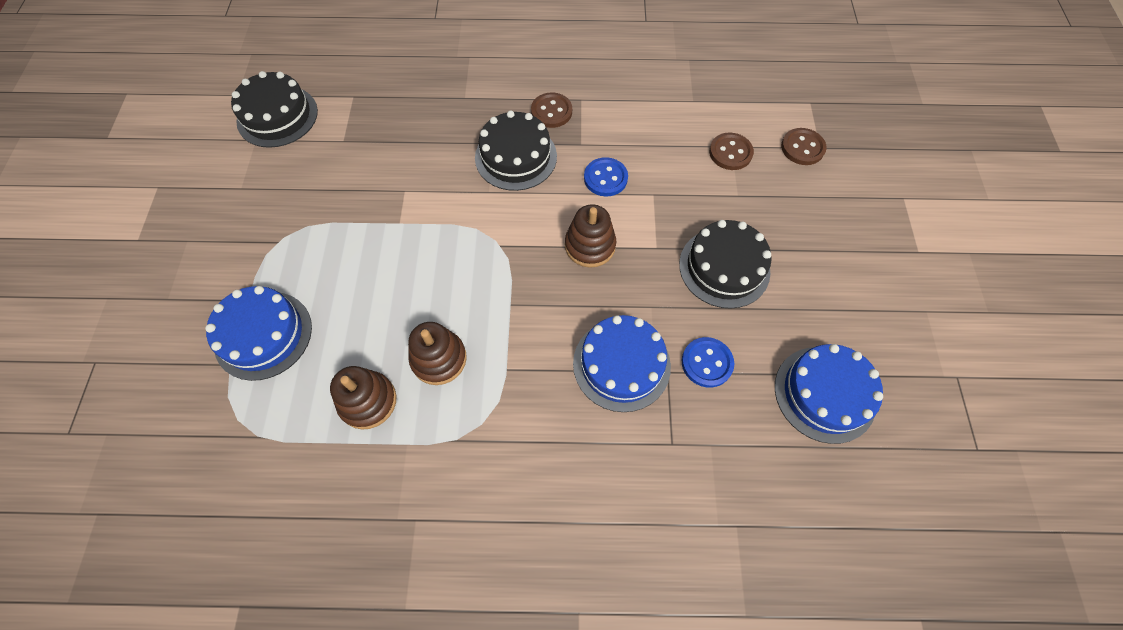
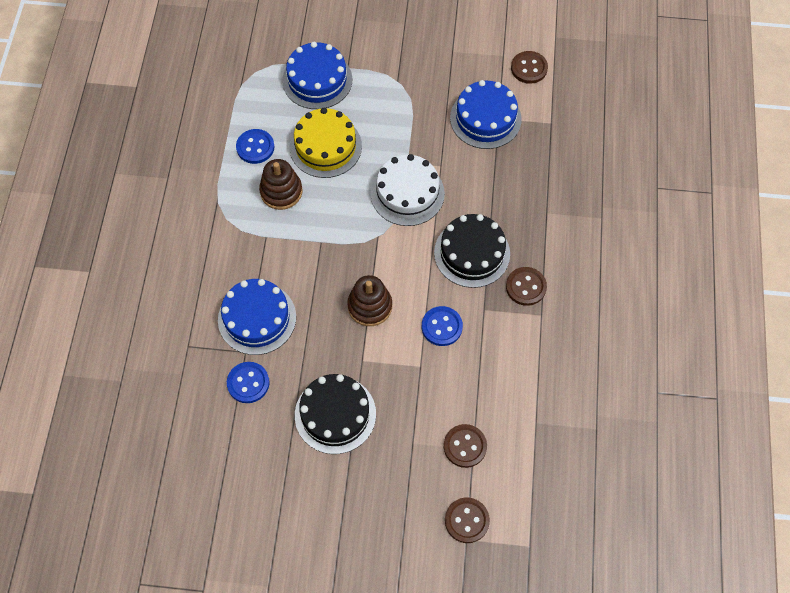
camera: 95 degrees right, 0 degrees up
black cake [231,71,318,148] -> brown button [511,51,548,84]
brown stacking toy [330,366,397,430] -> blue button [236,129,275,164]
blue cake [775,344,883,444] -> blue cake moved to [450,80,522,149]
none -> yellow cake [290,108,362,178]
none -> white cake [371,154,445,226]

